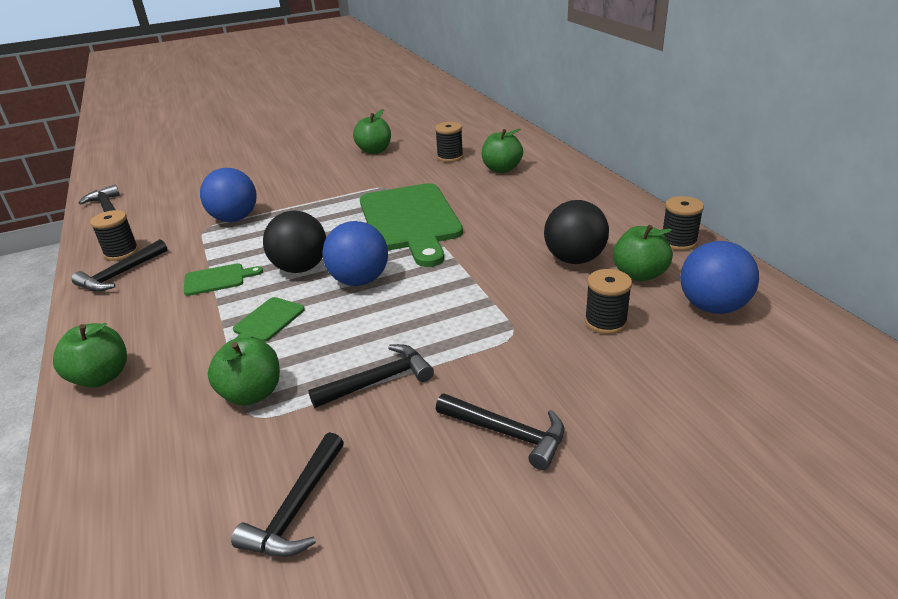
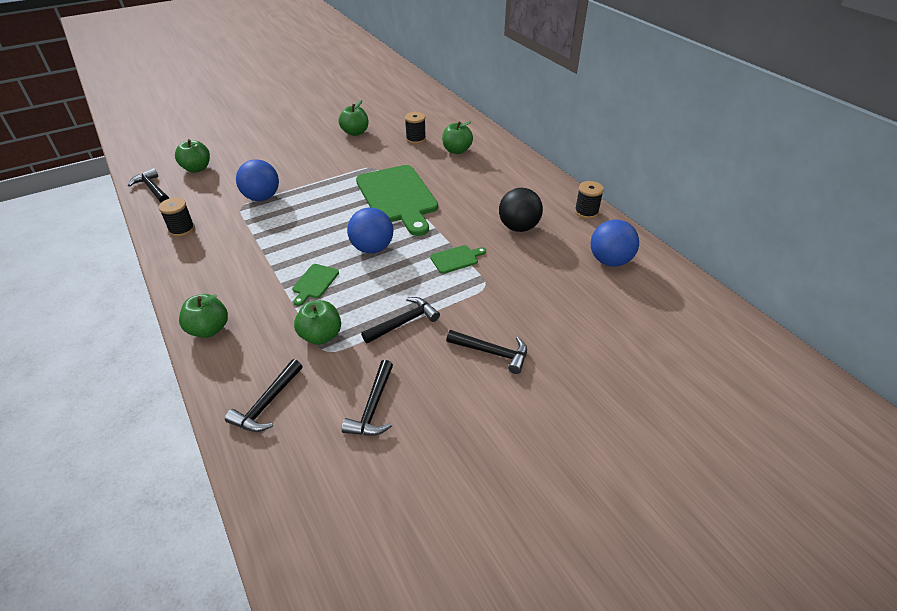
camera: 10 degrees left, 10 degrees up
black hammer [71,239,167,292] -> black hammer moved to [225,359,303,432]
green cutting board [184,263,263,296] -> green cutting board moved to [430,245,486,274]
black ball [263,211,326,273] -> none
black spool [585,269,632,334] -> none
green apple [613,225,673,281] -> green apple moved to [175,139,210,173]

